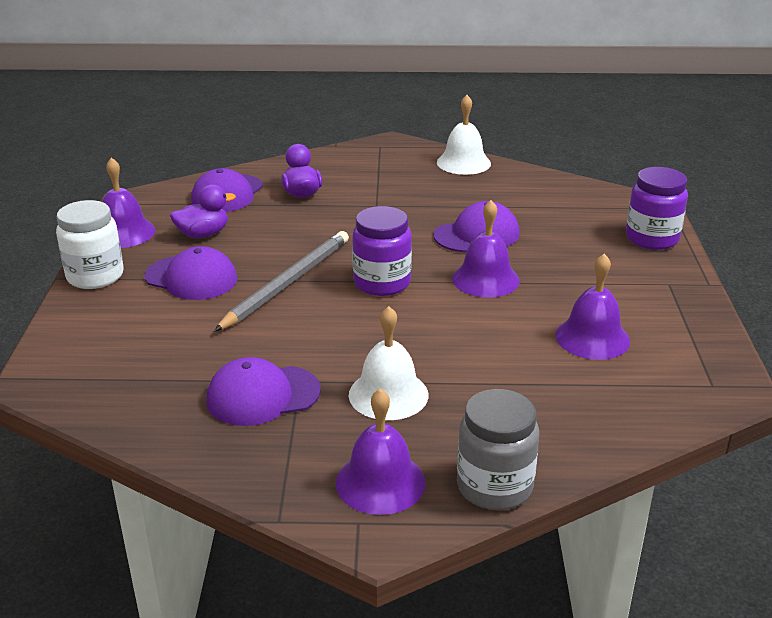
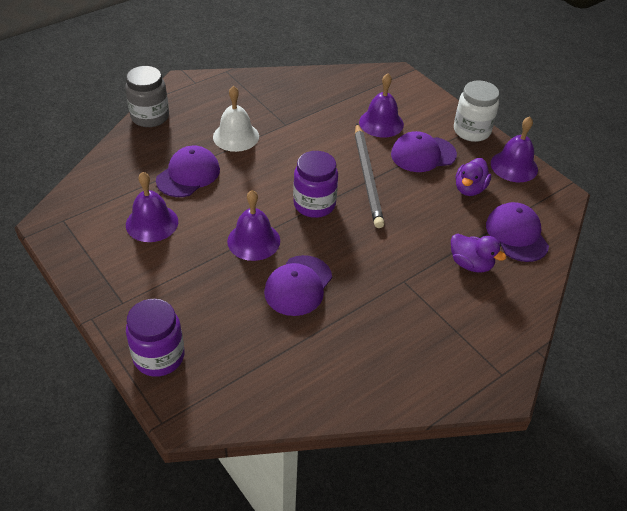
camera: 140 degrees right, 15 degrees up
purple cap [207,357,321,426] -> purple cap moved to [156,146,220,197]
purple bell [336,388,426,515] -> purple bell moved to [359,73,404,138]
white bell [437,95,491,175] -> none

